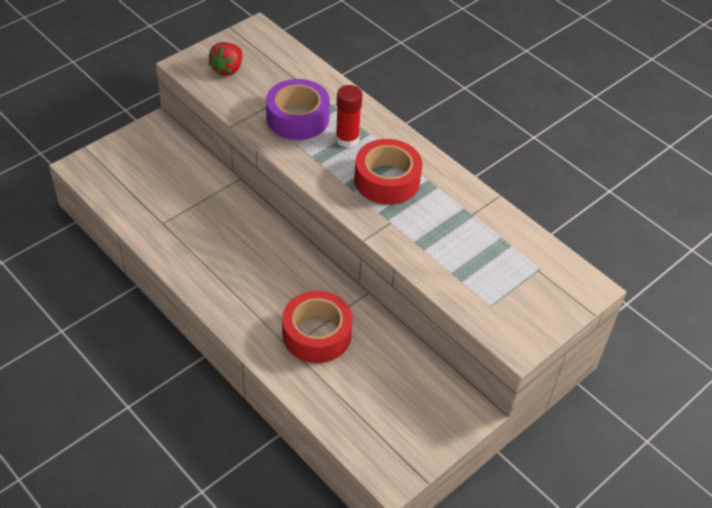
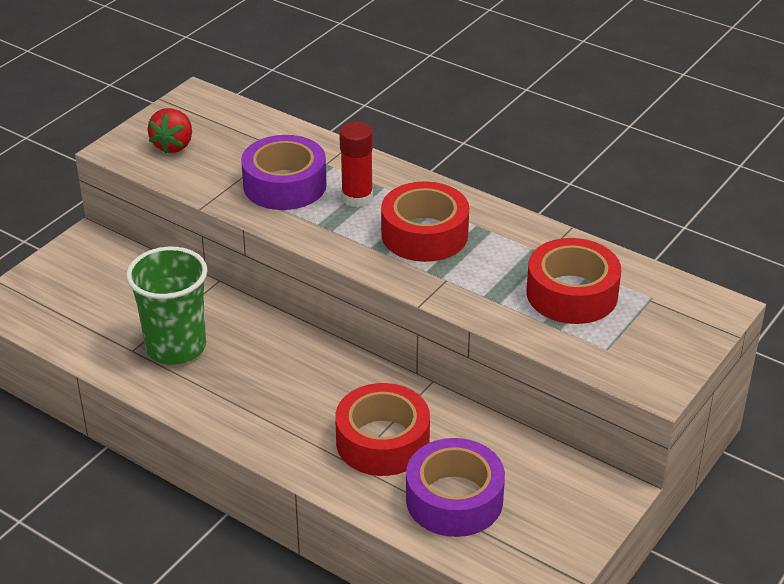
camera: 10 degrees left, 10 degrees down
none -> green cup [126,247,208,365]
none -> purple tape [406,438,505,537]
none -> red tape [527,238,621,324]

